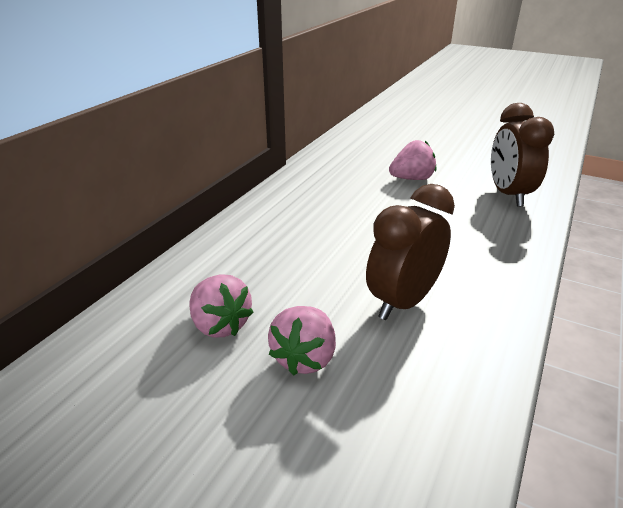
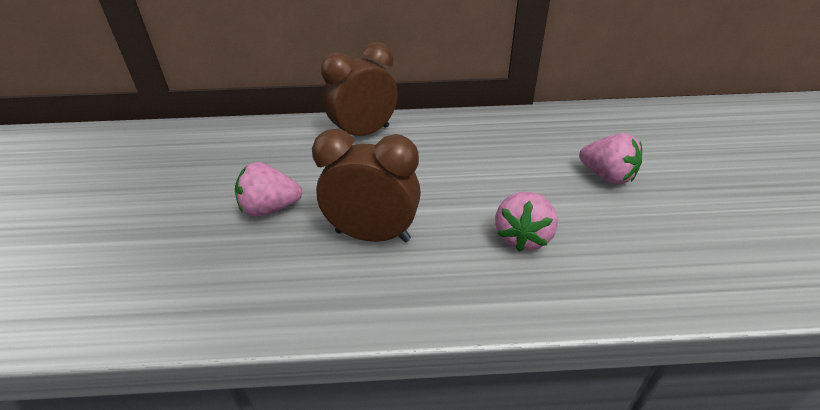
camera: 60 degrees right, 5 degrees up
pink strawberry [189,274,254,337] -> pink strawberry moved to [495,192,558,252]
brown clock [491,103,554,207] -> brown clock moved to [321,42,398,136]

